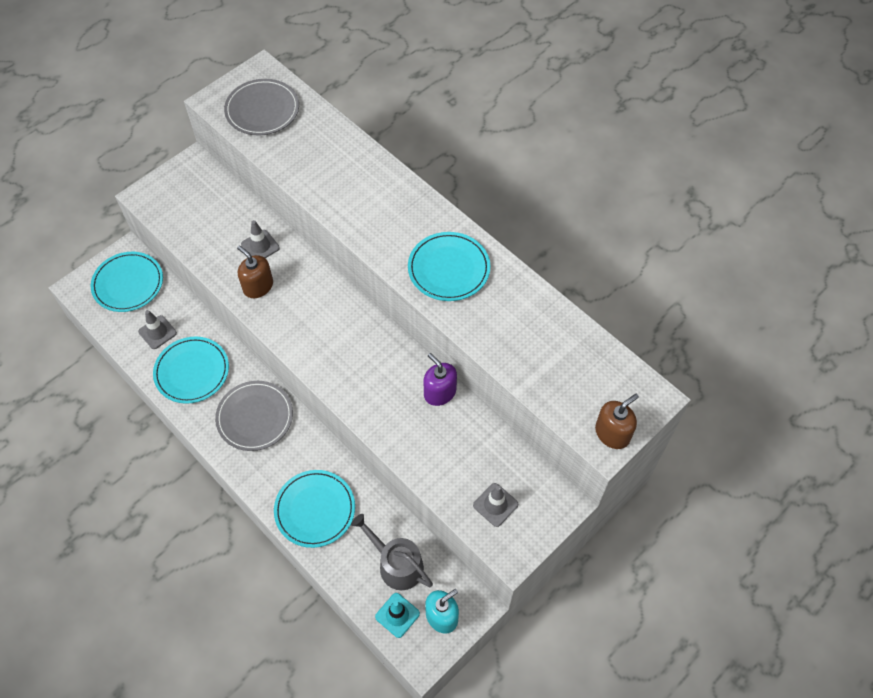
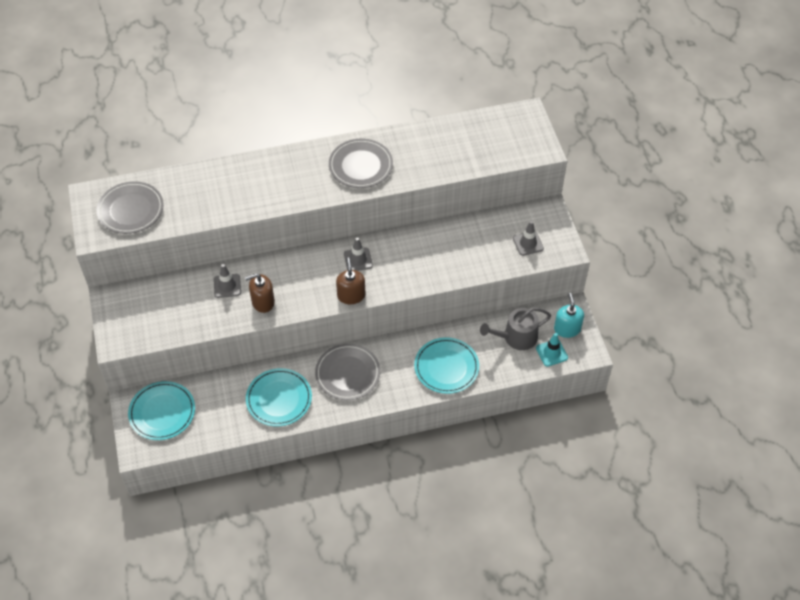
camera: 60 degrees left, 5 degrees down
grey traffic cone [138,310,177,349] -> grey traffic cone moved to [344,237,373,271]
turquoise plate [408,232,491,301] -> grey plate [329,139,393,188]
purple soap dispenser [423,353,457,406] -> none
brown soap dispenser [595,394,639,449] -> brown soap dispenser moved to [336,257,365,304]

